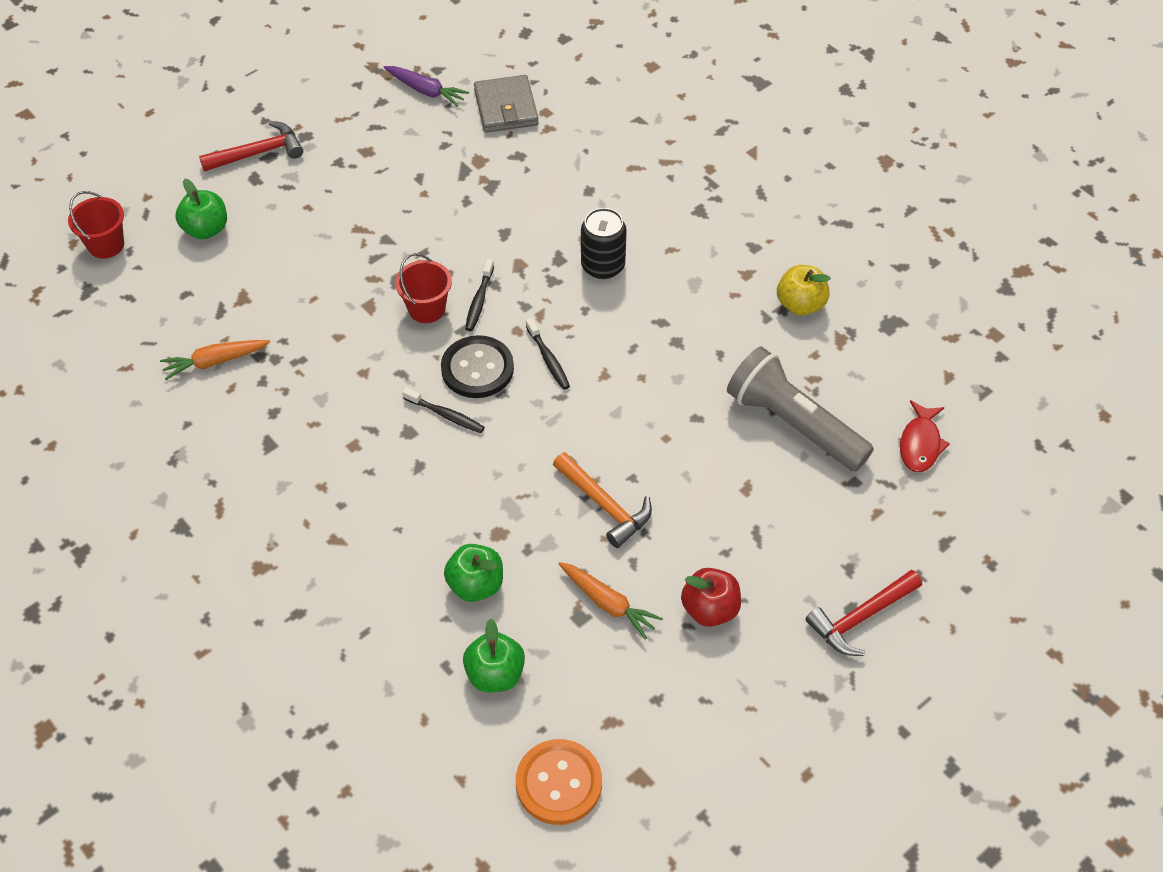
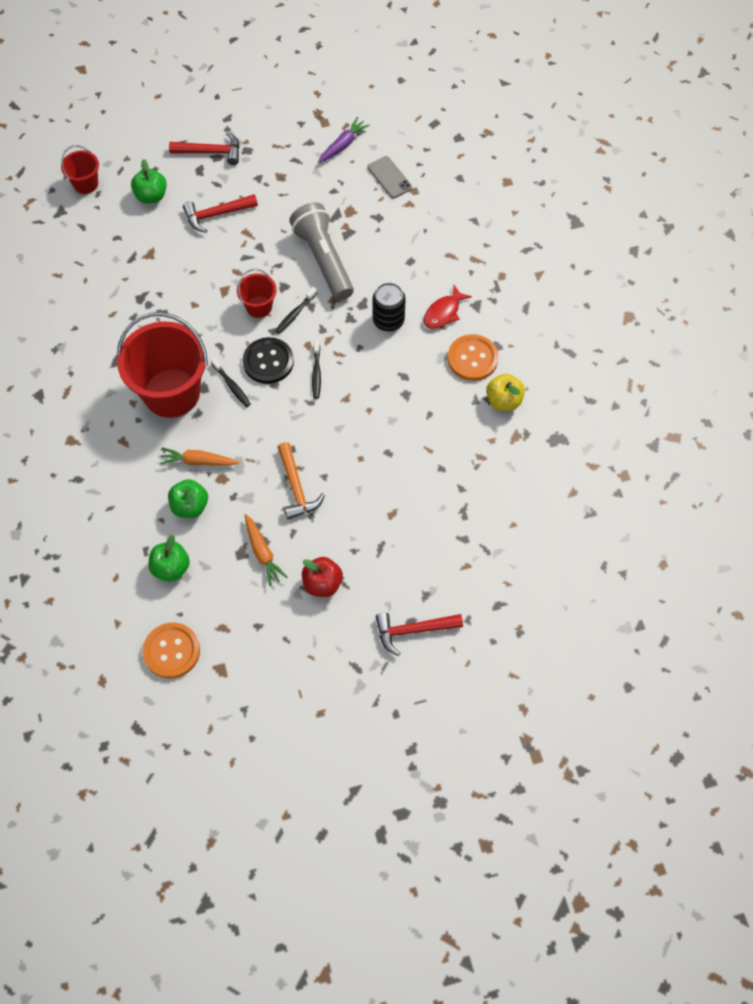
camera: 25 degrees right, 10 degrees up
orange carrot [160,340,270,380] -> orange carrot moved to [159,447,239,466]
purple carrot [384,66,469,107] -> purple carrot turned 105 degrees counterclockwise [318,117,370,164]
grey wallet [474,75,539,133] -> grey phone [368,156,412,198]
grey flashlight [727,347,874,472] -> grey flashlight moved to [289,202,354,300]
red fish [900,400,950,472] -> red fish moved to [424,285,472,329]
none -> red bucket [117,312,208,418]
none -> red hammer [183,194,258,233]
none -> orange button [448,334,499,381]

